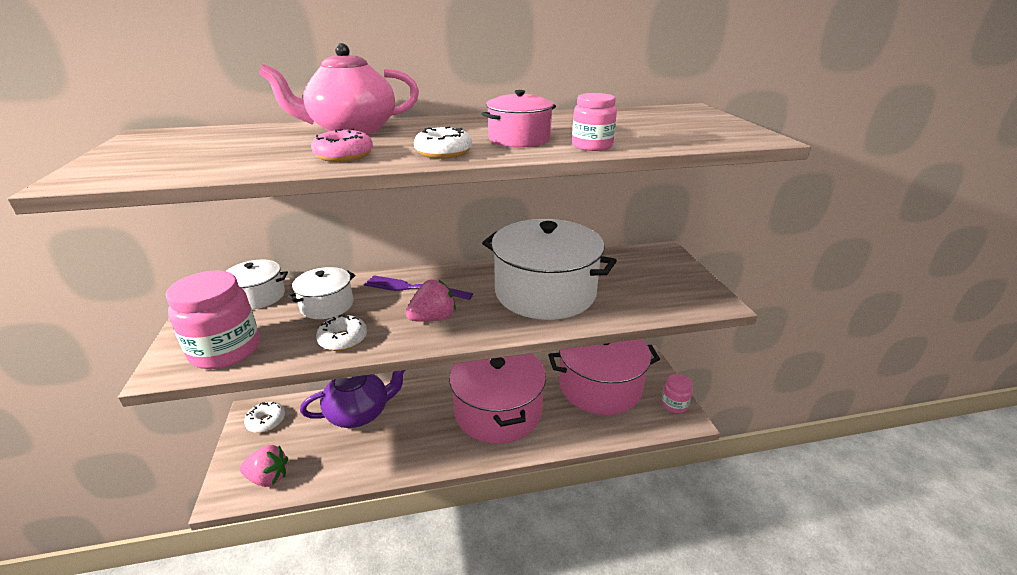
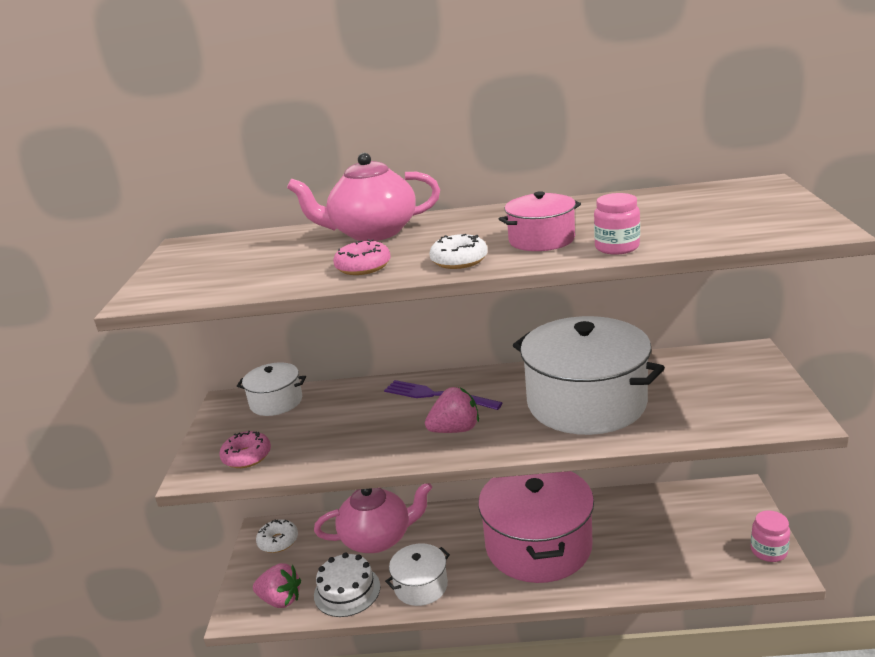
camera: 15 degrees right, 5 degrees down
pink jar [166,271,260,369] -> pink donut [220,431,271,468]
white pot [288,267,355,319] -> white pot moved to [385,543,450,606]
purple teapot [300,370,406,428] -> pink teapot [314,483,432,553]
white donut [316,314,367,351] -> none
pink pot [549,339,660,415] -> none
none -> white cake [314,553,380,617]

